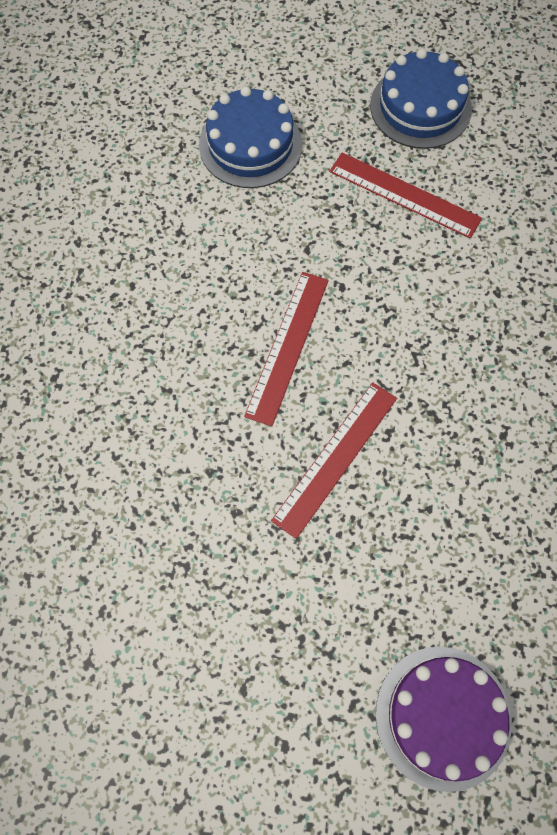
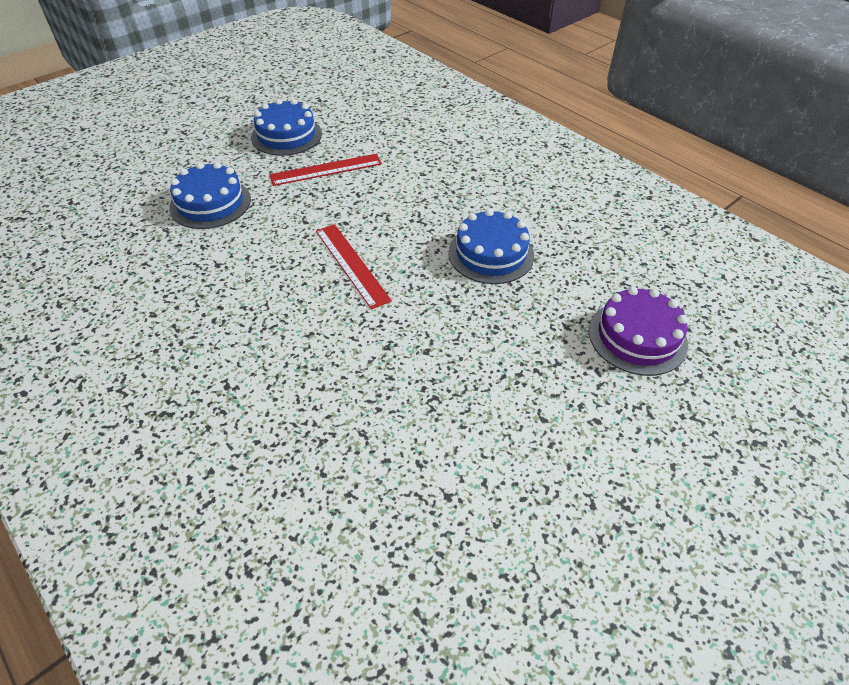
camera: 50 degrees left, 20 degrees down
red ruler [271,383,397,539] -> none
none -> blue cake [448,209,534,284]

